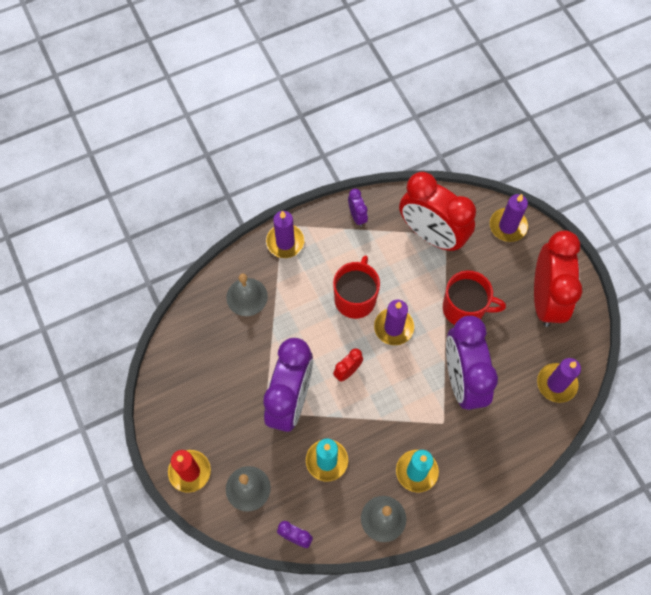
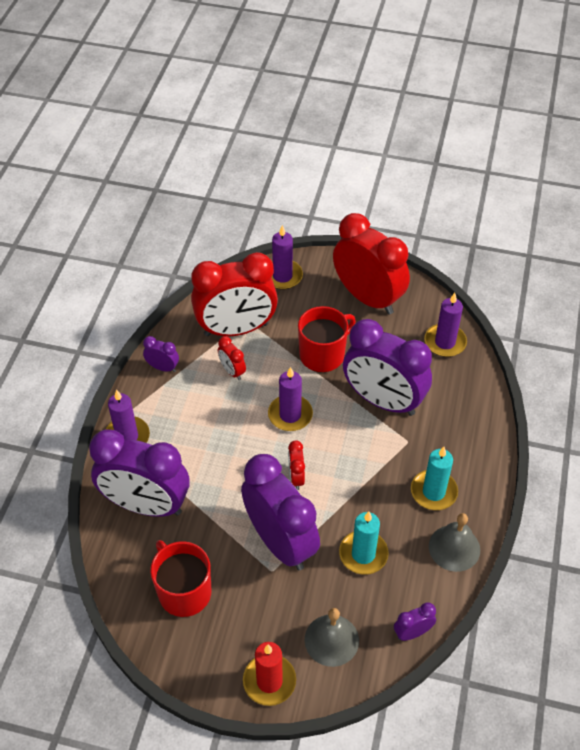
camera: 50 degrees left, 15 degrees down
grey bell [226,274,268,316] -> purple clock [89,429,190,517]
red mug [333,255,380,319] -> red mug moved to [150,540,211,617]
none -> red clock [218,336,246,380]

